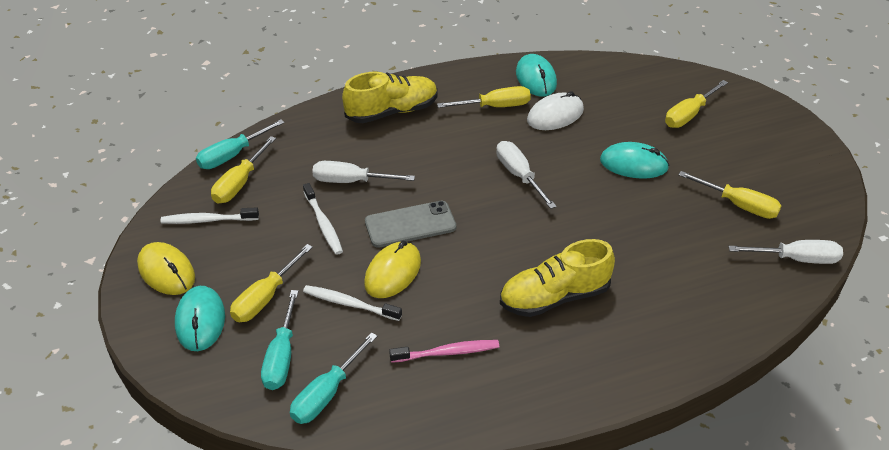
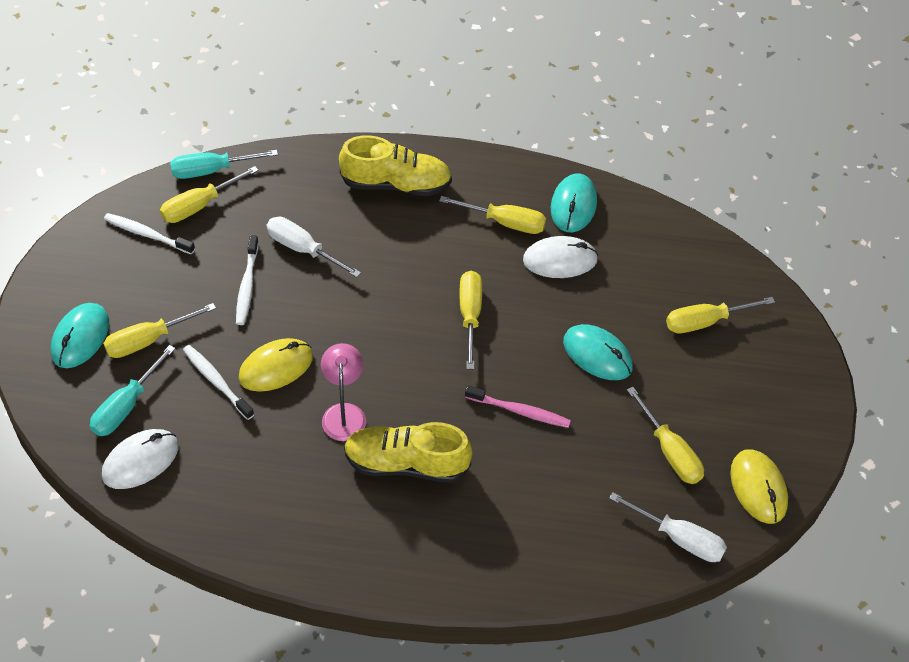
camera: 25 degrees right, 10 degrees up
yellow mouse [137,242,195,295] -> yellow mouse moved to [730,449,788,524]
turquoise screwdriver [290,332,377,424] -> white mouse [102,429,179,489]
grey phone [365,201,456,248] -> none
pink toothbrush [389,340,499,363] -> pink toothbrush moved to [465,385,571,428]
white screwdriver [496,141,556,209] -> yellow screwdriver [460,271,482,369]
none -> pink lamp [321,343,366,441]

